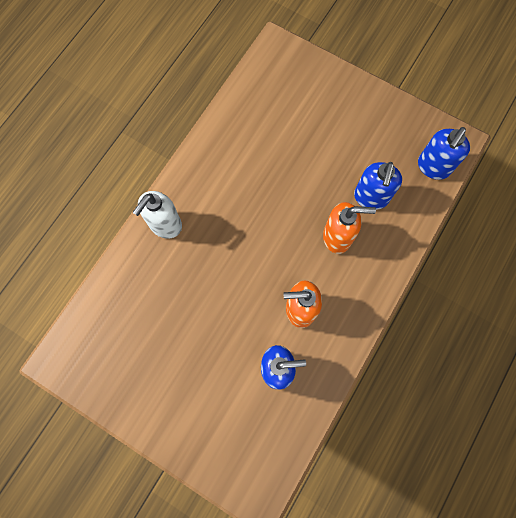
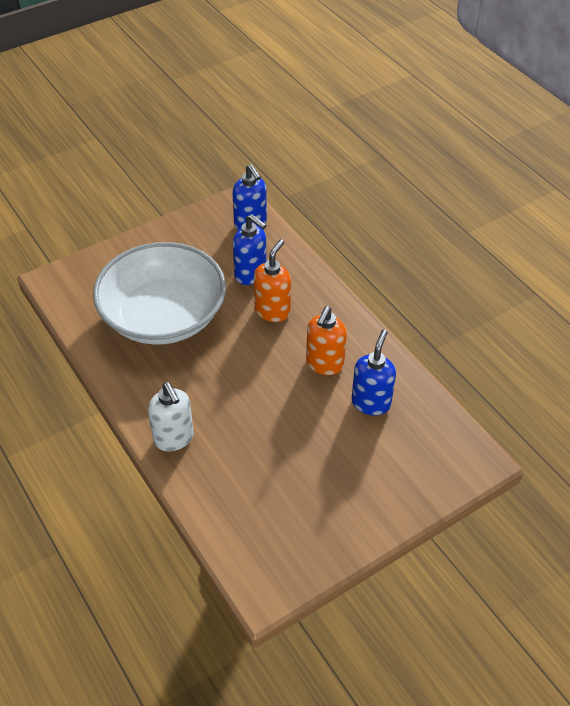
camera: 65 degrees left, 25 degrees down
none -> white bowl [93,242,226,345]

